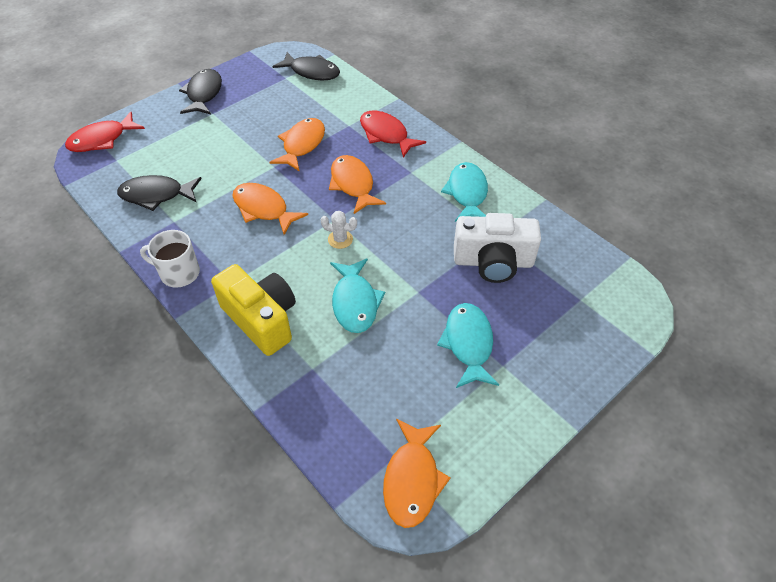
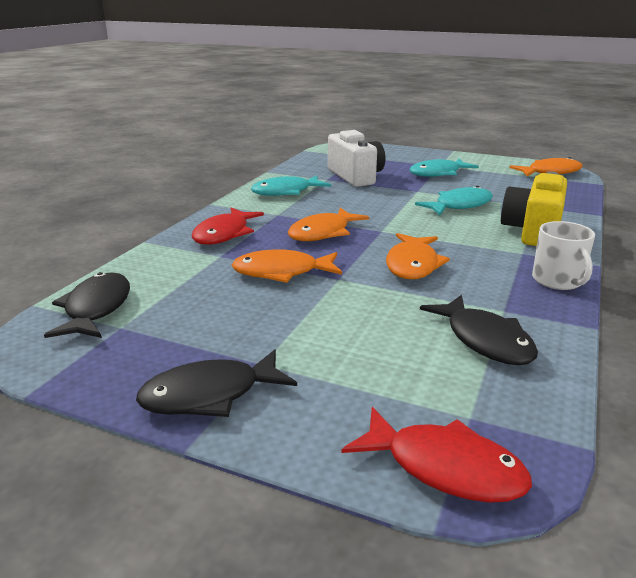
camera: 115 degrees left, 25 degrees down
white cactus [321,211,357,249] -> none

